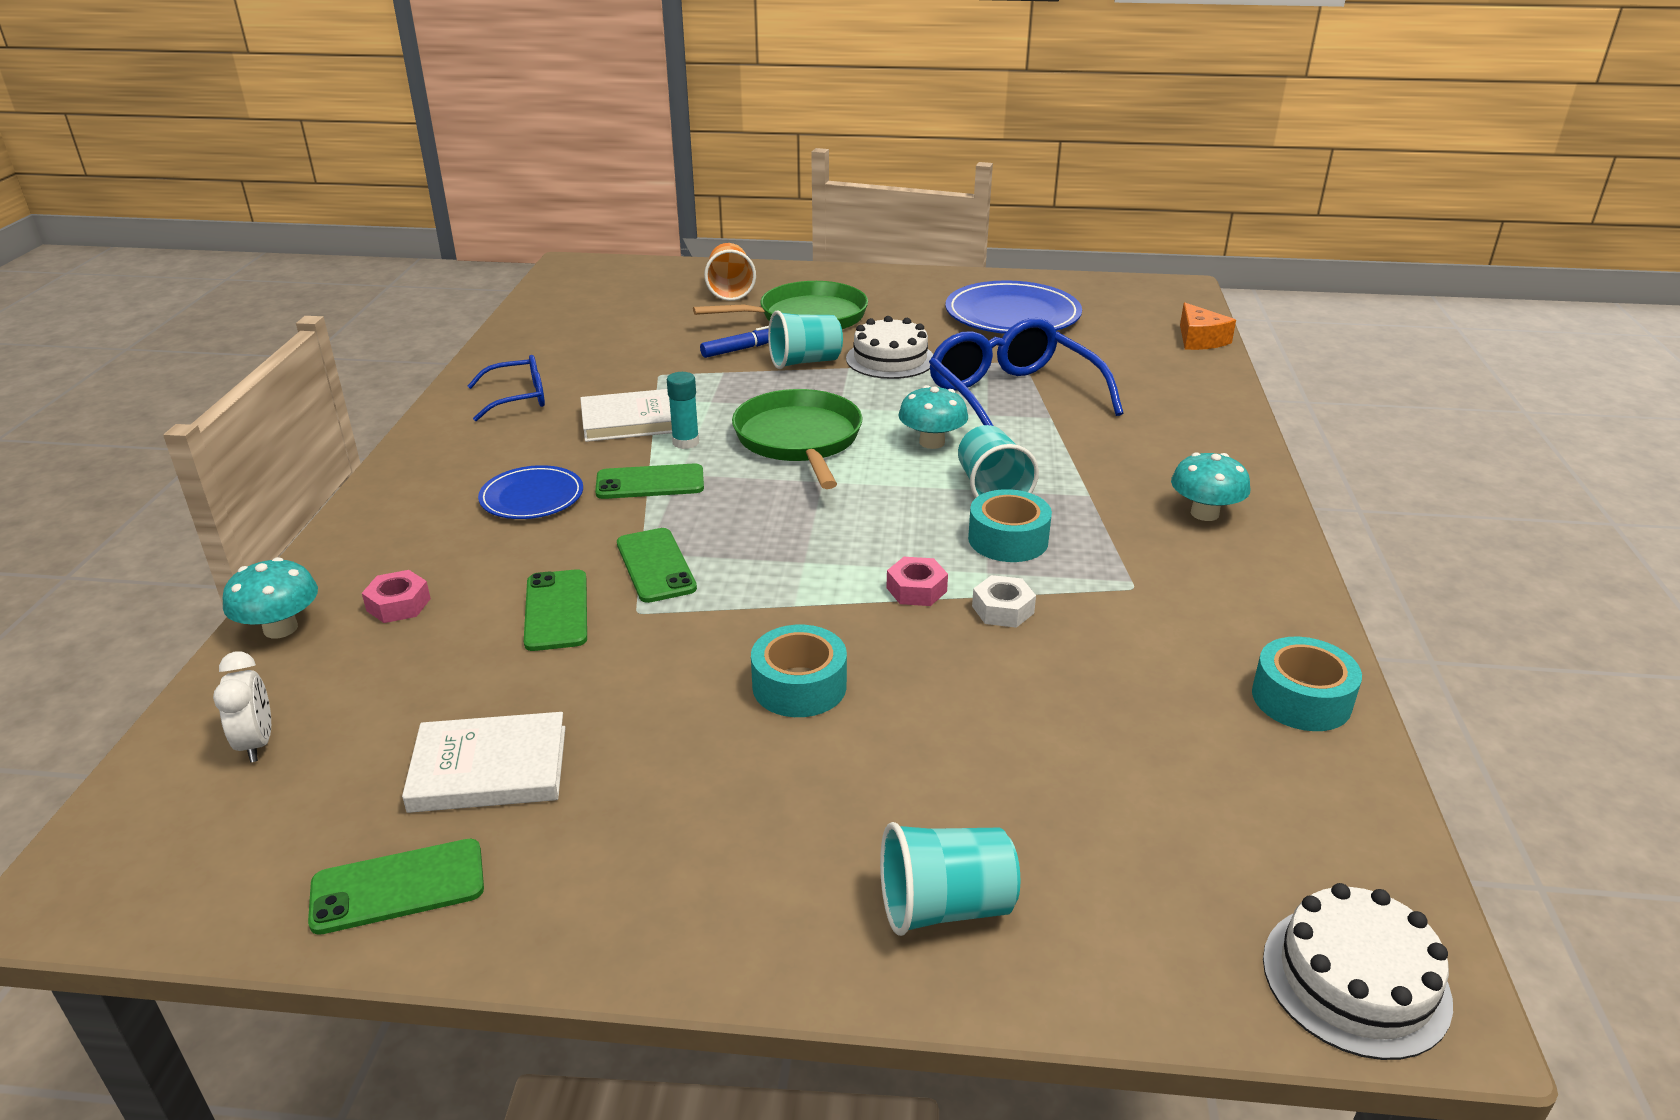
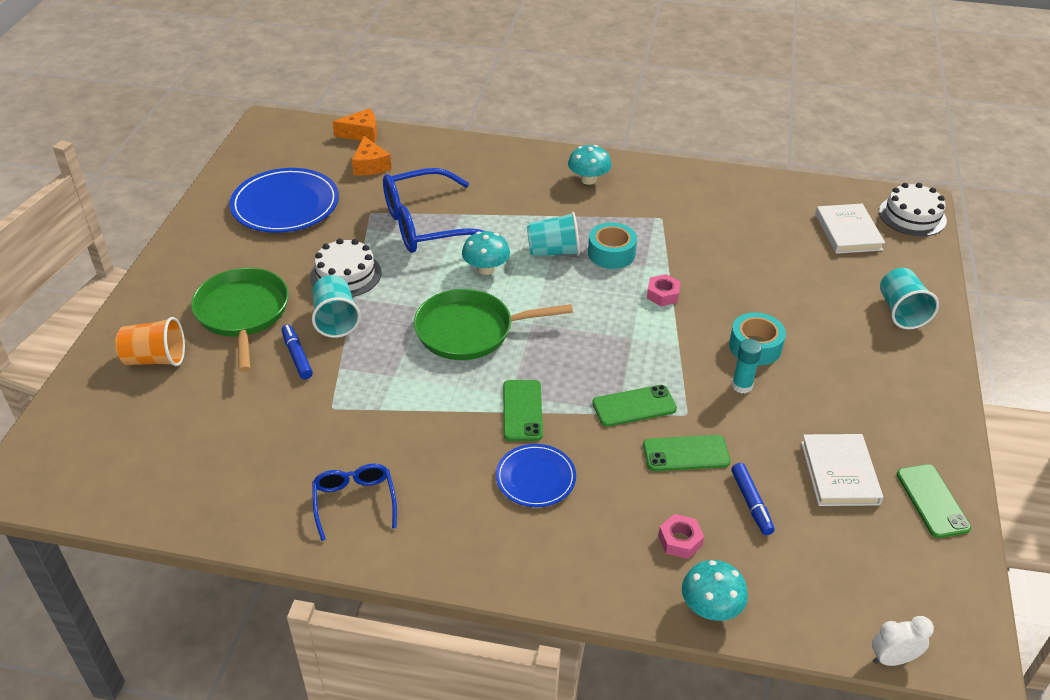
camera: 85 degrees left, 10 degrees up
white clock [213,652,271,762] -> white clock moved to [872,616,934,666]
white book [580,389,672,442] -> white book moved to [815,204,885,254]
turquoise glue stick [667,372,699,449] -> turquoise glue stick moved to [732,339,762,394]
white nut [972,575,1036,628] -> none
turquoise tape [1252,637,1362,731] -> none
none -> orange cheese [352,136,392,176]
none -> blue marker [731,463,775,535]

